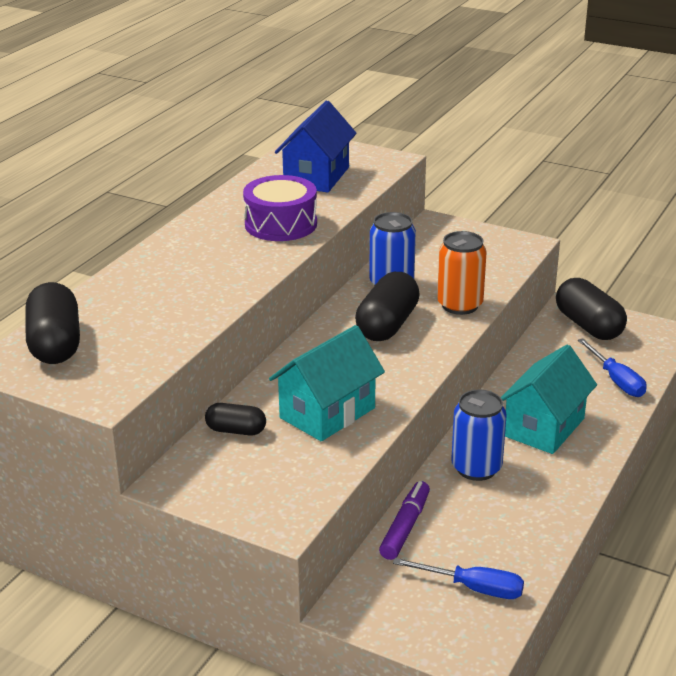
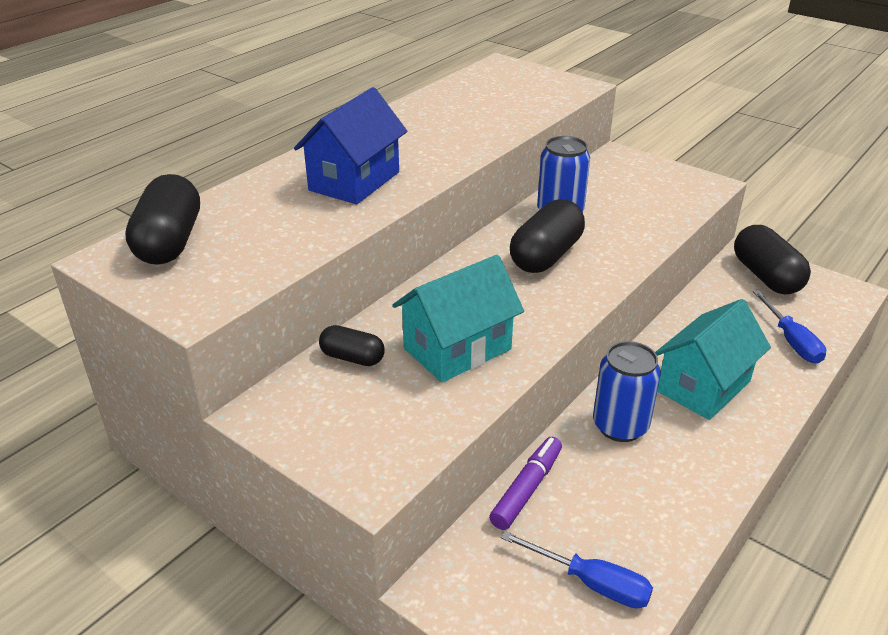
camera: 10 degrees right, 5 degrees up
purple drum [243,175,317,241] -> none
blue house [275,101,356,193] -> blue house moved to [294,87,407,204]
orange can [437,231,487,315] -> none

